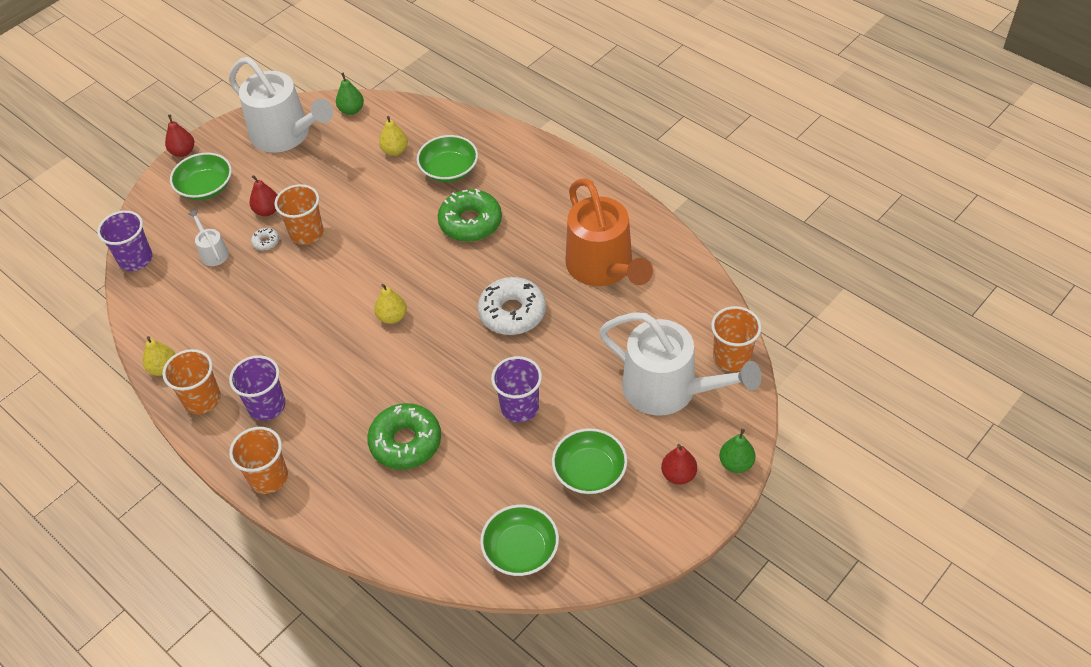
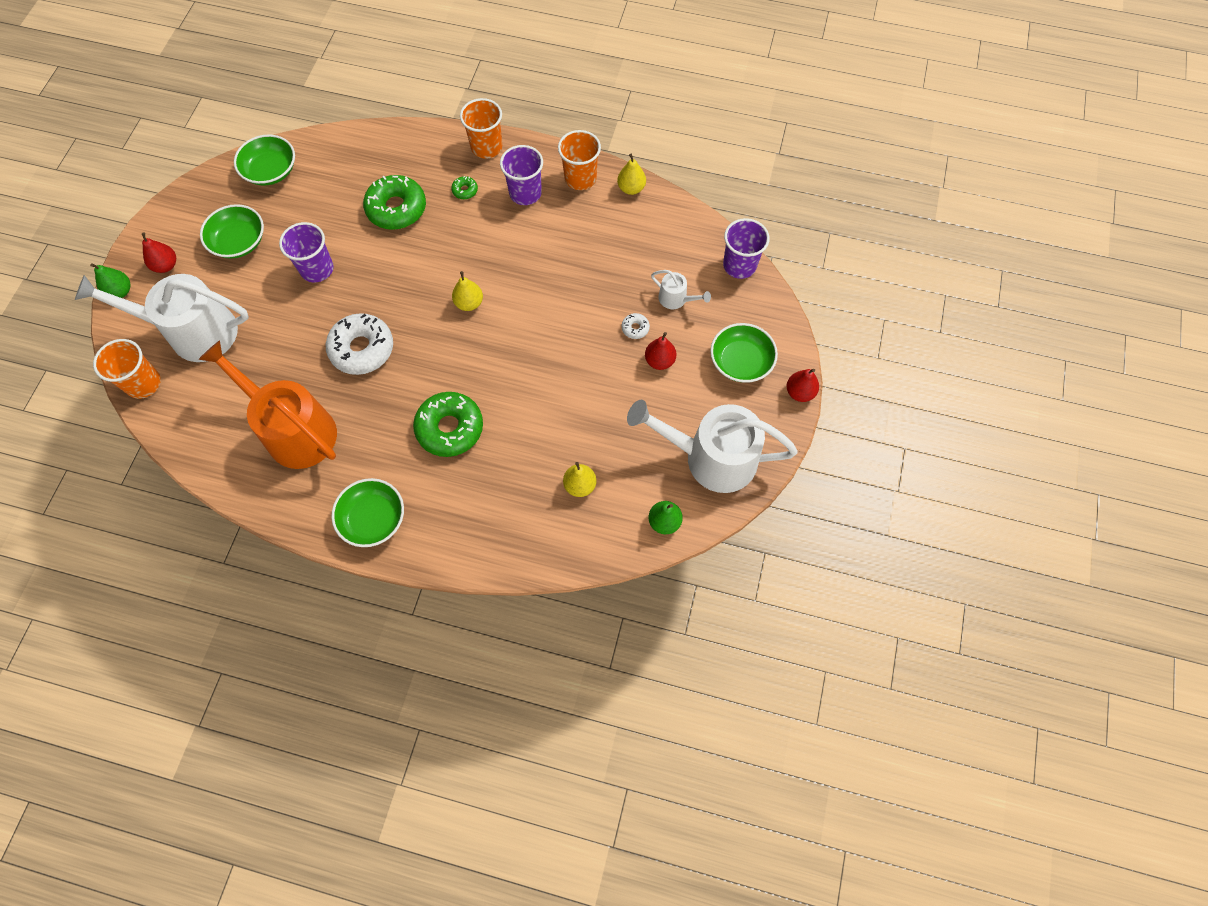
camera: 150 degrees right, 15 degrees up
orange cup [275,184,323,245] -> none
green bowl [417,135,478,182] -> green bowl moved to [331,478,404,547]
none -> green donut [451,176,478,199]

